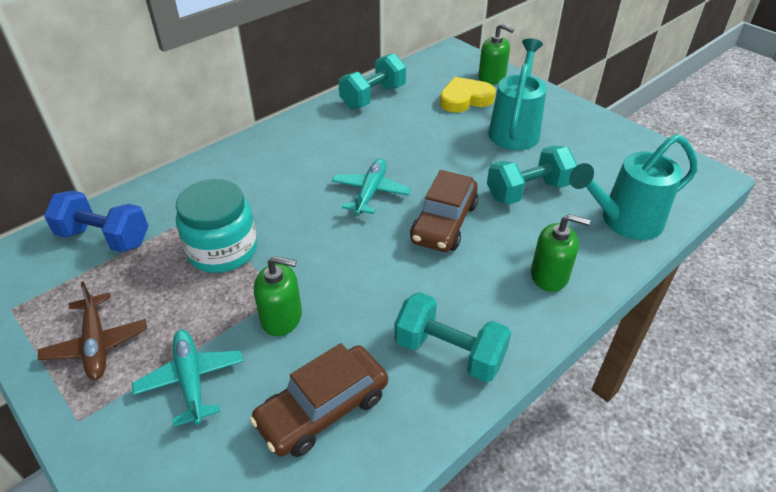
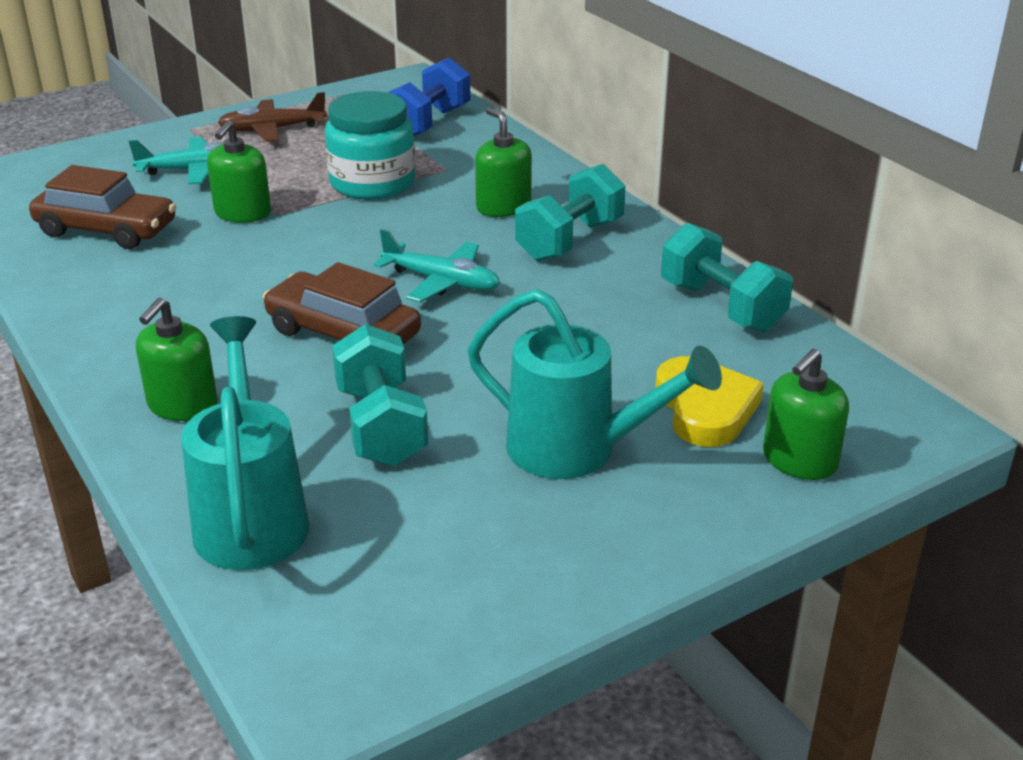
camera: 100 degrees right, 10 degrees down
brown car [250,343,388,457] -> brown car turned 135 degrees clockwise [29,165,176,249]
turquoise dumbbell [394,292,511,382] -> turquoise dumbbell moved to [515,164,625,261]
none -> green soap dispenser [475,107,532,217]

